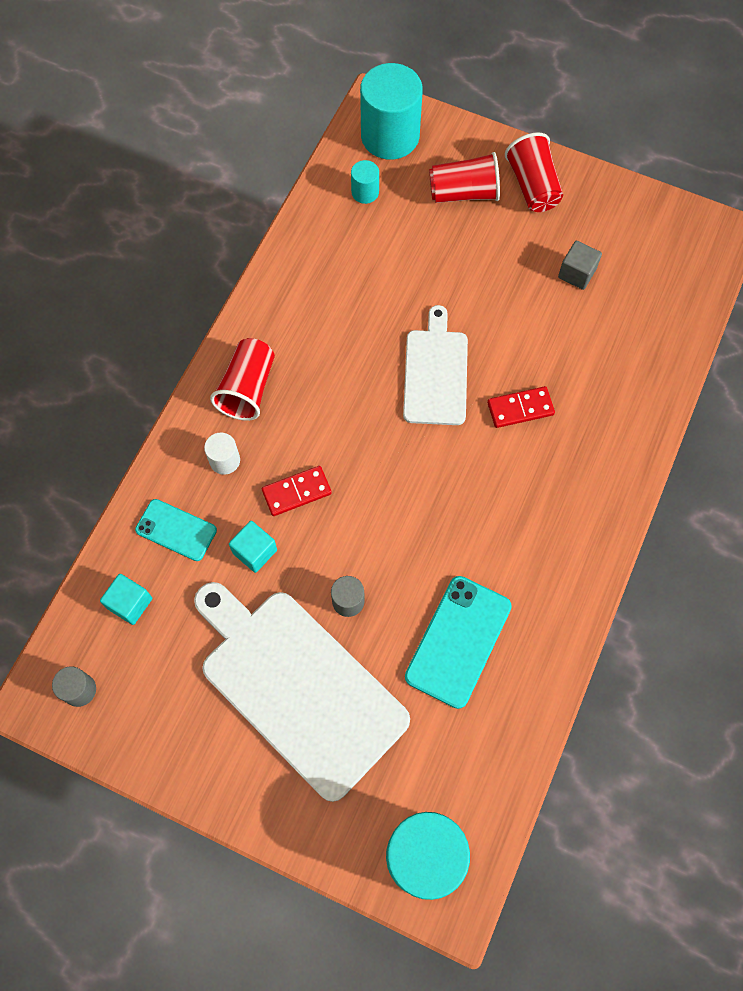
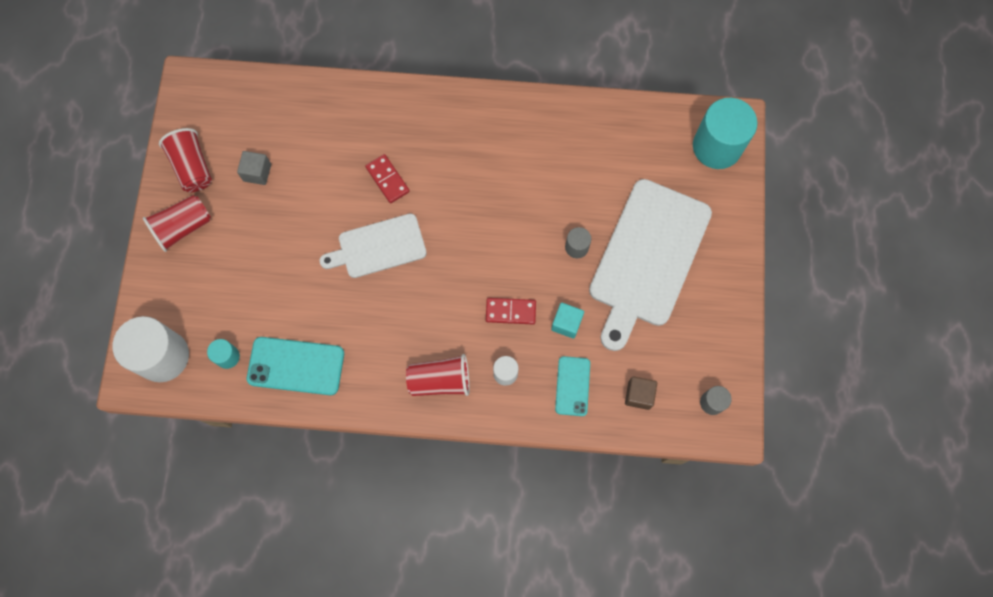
camera: 110 degrees left, 5 degrees up
turquoise cube [100,574,152,625] -> brown cube [625,376,657,410]
red domino [262,466,332,516] -> red domino turned 45 degrees counterclockwise [486,298,536,324]
turquoise cylinder [360,63,423,159] -> white cylinder [112,316,189,382]
turquoise phone [405,576,512,709] -> turquoise phone moved to [247,337,344,395]
red cup [429,152,500,203] -> red cup moved to [159,128,212,192]

